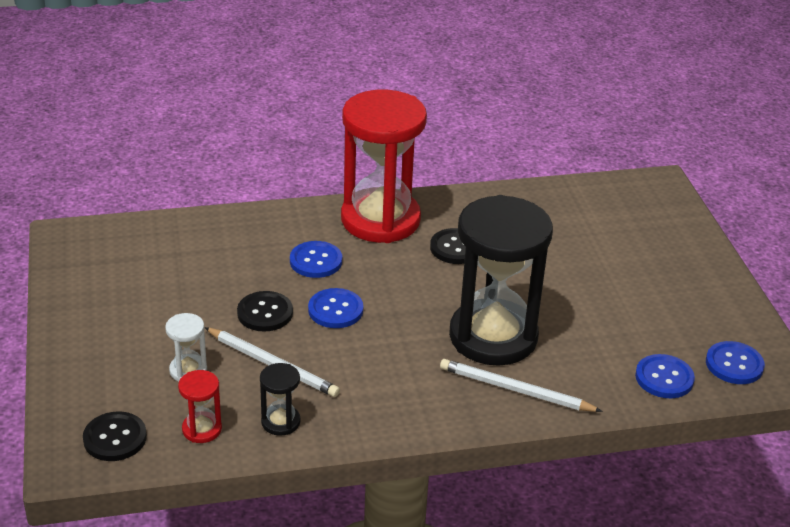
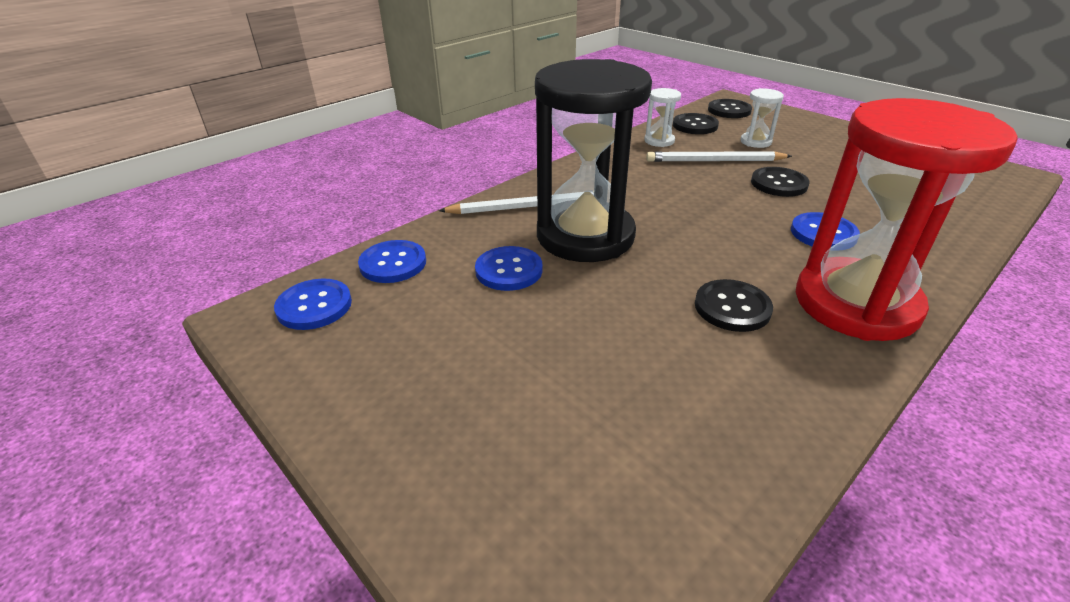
camera: 150 degrees right, 0 degrees up
red hourglass [178,370,222,443] -> black button [673,113,719,134]
black hourglass [260,363,301,436] -> white hourglass [644,88,681,147]
blue button [308,288,363,328] -> blue button moved to [475,246,542,291]

